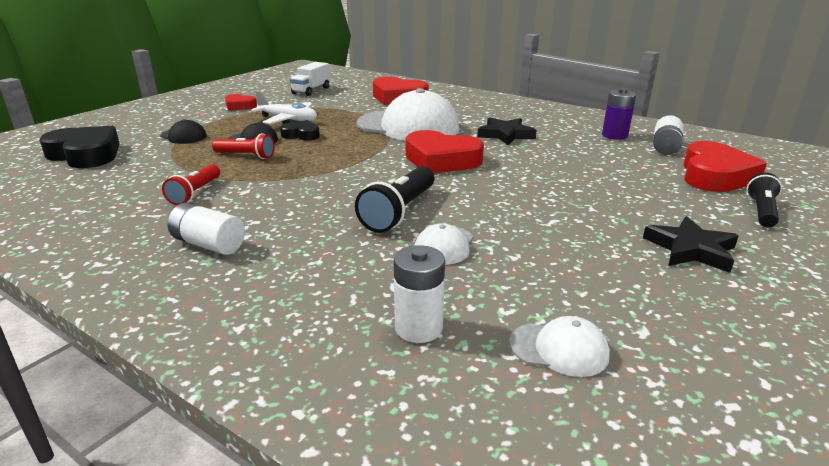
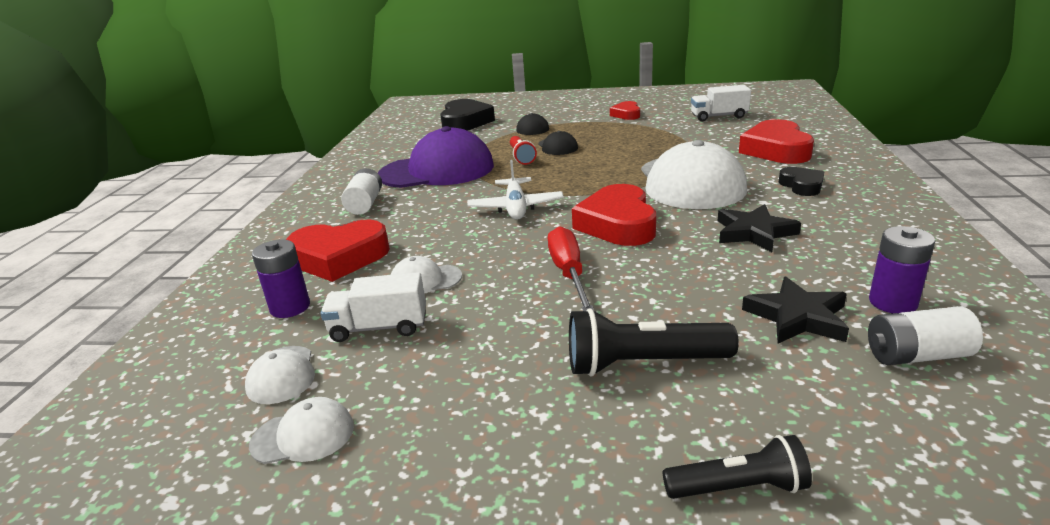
camera: 65 degrees right, 0 degrees up
red flashlight [162,164,220,205] -> purple cap [378,126,494,188]
white plane [251,91,317,124] -> white plane moved to [467,160,564,220]
black heart [280,120,320,140] -> black heart moved to [778,167,824,196]
black flashlight [355,166,434,233] -> black flashlight moved to [569,308,739,377]
white battery [394,245,445,343] -> purple battery [252,239,310,318]
black star [643,216,738,273] -> black star moved to [742,277,849,344]
red heart [683,141,767,192] -> red heart moved to [286,220,390,282]
none -> white cap [249,397,354,464]
none -> white truck [320,272,426,342]
none -> red screwdriver [548,226,594,311]

